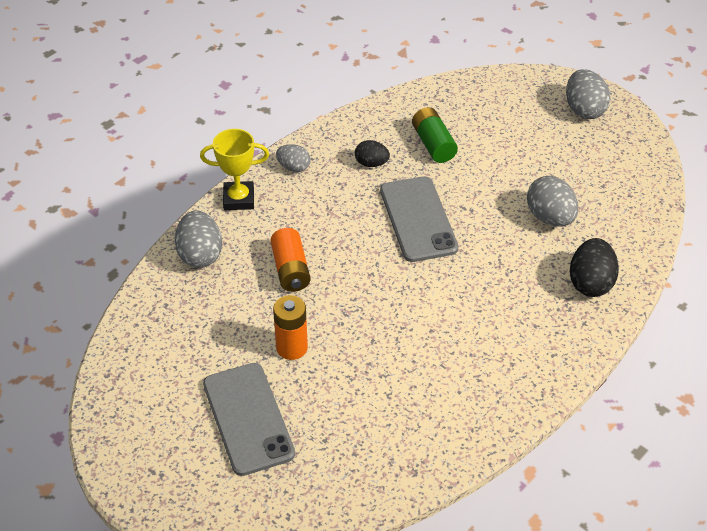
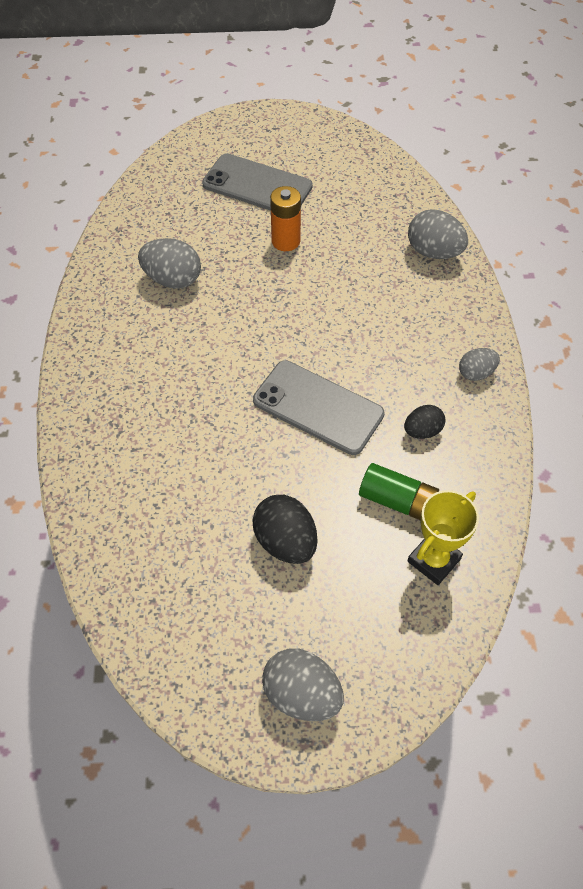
camera: 135 degrees right, 10 degrees up
yellow trophy [200,129,269,210] -> yellow trophy moved to [408,490,479,585]
orange battery [271,228,310,292] -> none
grey egg [527,176,578,226] -> grey egg moved to [138,238,201,289]
black egg [570,238,619,297] -> black egg moved to [252,495,318,564]

